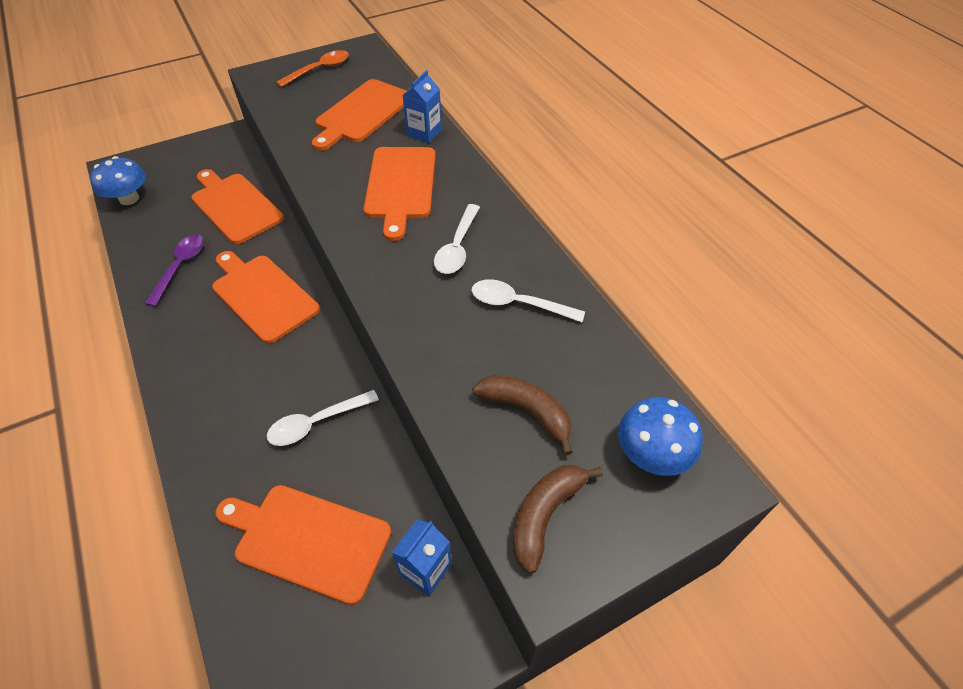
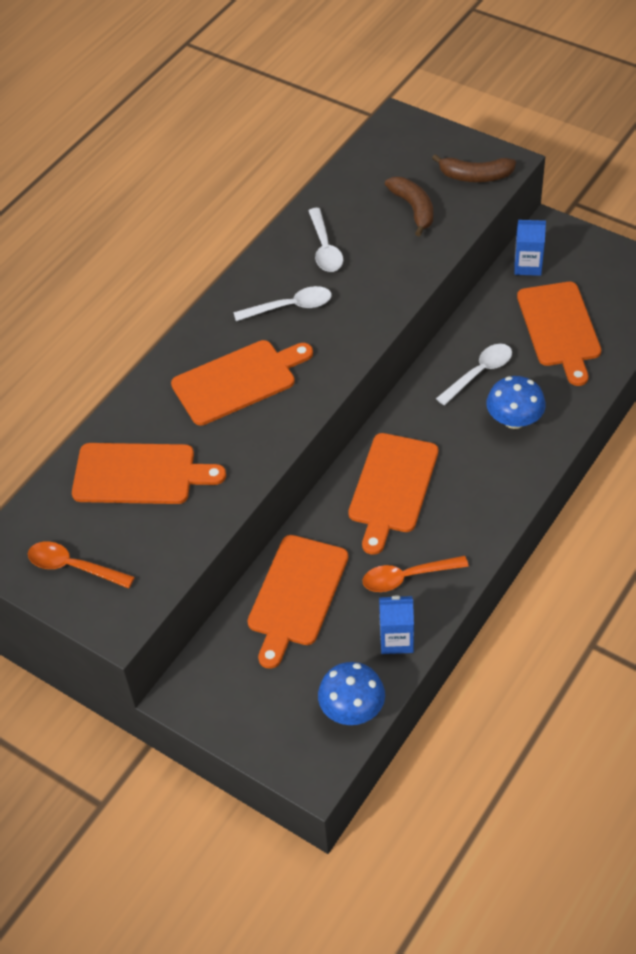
camera: 115 degrees left, 0 degrees up
purple spoon [145,235,204,307] -> orange spoon [363,556,469,592]
white spoon [267,390,379,446] -> white spoon turned 75 degrees counterclockwise [436,344,512,405]
blue carton [403,70,442,143] -> blue carton moved to [379,596,414,654]
brown banana [472,375,573,455] -> brown banana turned 150 degrees clockwise [385,177,433,237]
blue mushroom [618,397,703,476] -> blue mushroom moved to [486,376,546,429]

